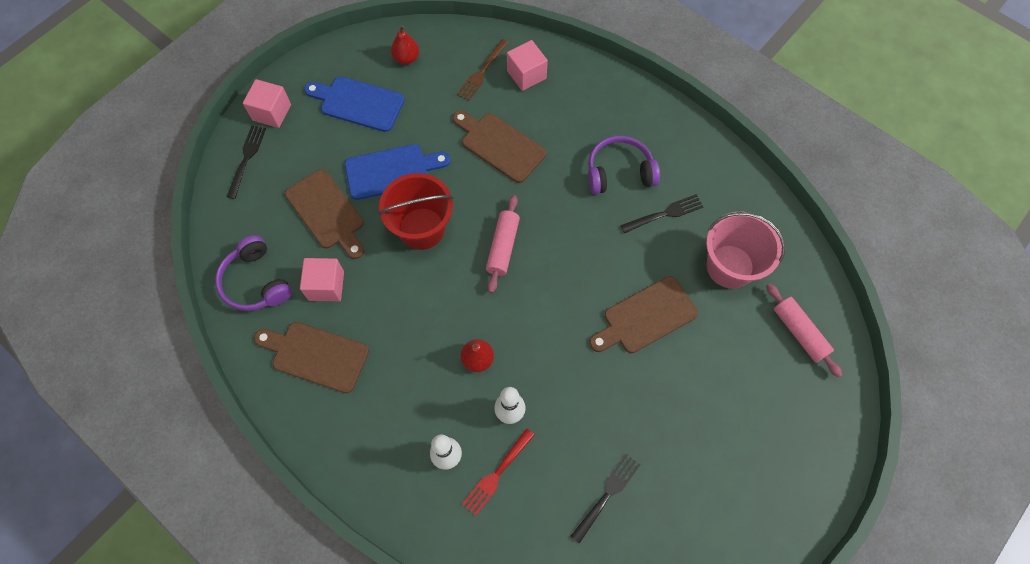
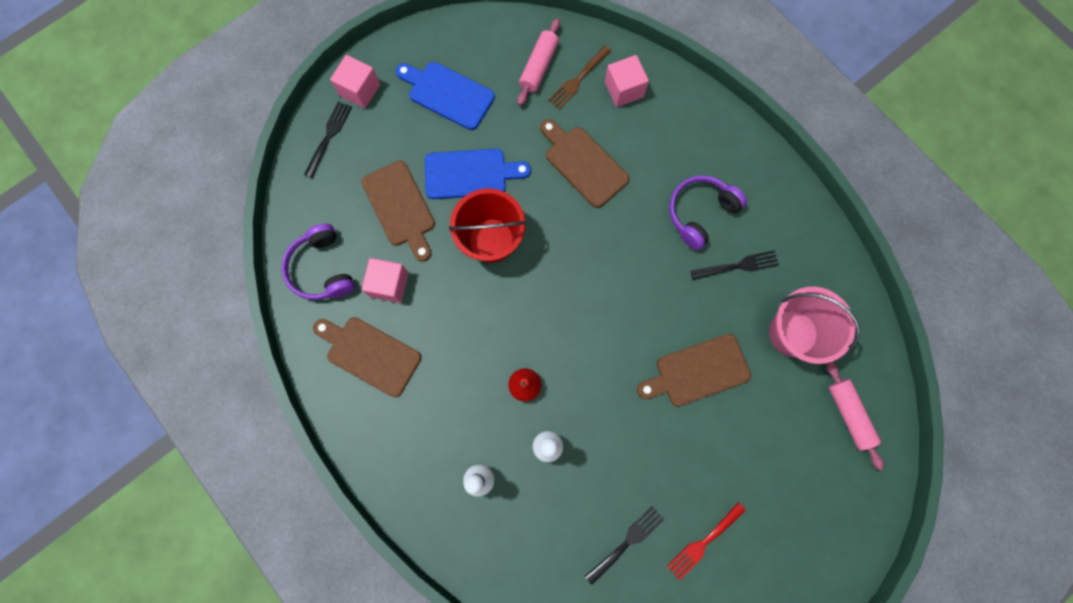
camera: 10 degrees right, 10 degrees up
red pear [391,25,419,65] -> none
red fork [462,428,535,516] -> red fork moved to [667,502,746,580]
pink rolling pin [486,195,520,293] -> pink rolling pin moved to [517,18,560,106]
purple headphones [588,136,660,194] -> purple headphones turned 45 degrees counterclockwise [669,175,747,250]

